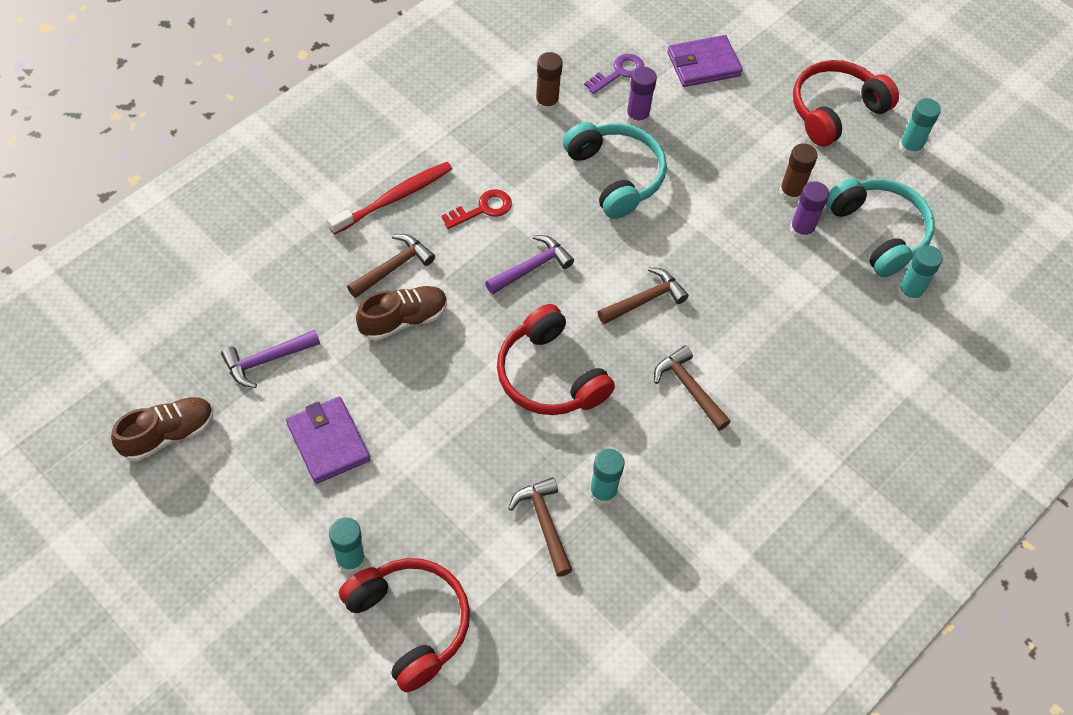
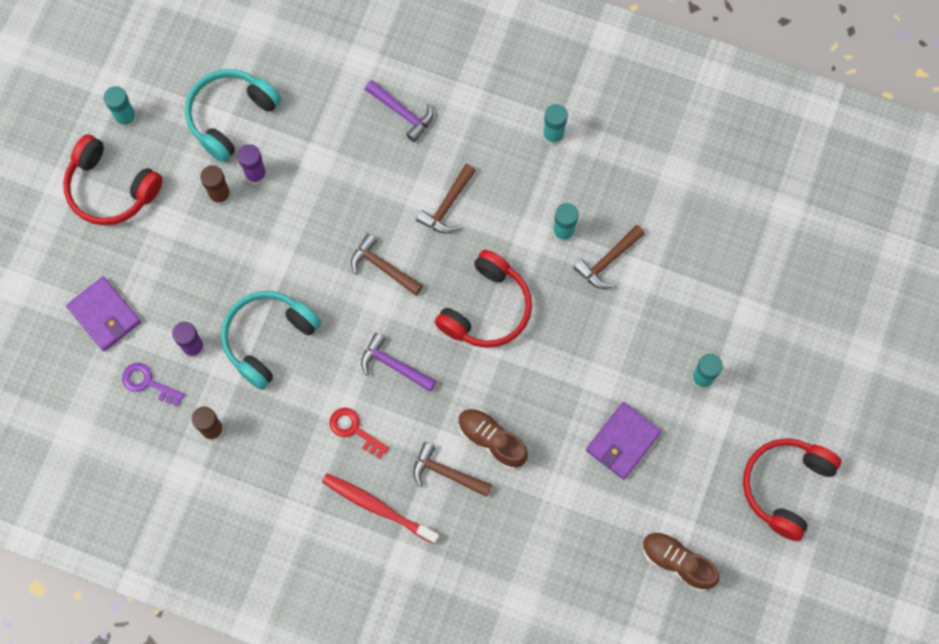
camera: 110 degrees left, 15 degrees up
purple hammer [221,329,320,388] -> purple hammer moved to [365,80,433,142]
red headphones [339,558,470,692] -> red headphones moved to [743,438,841,541]
turquoise glue stick [897,245,943,303] -> turquoise glue stick moved to [543,104,568,146]

